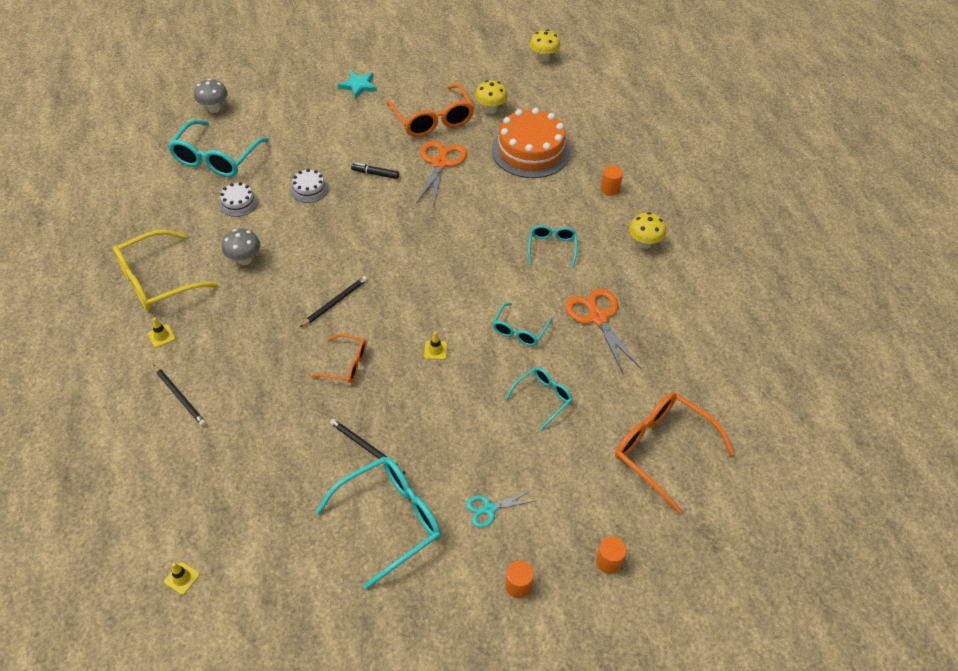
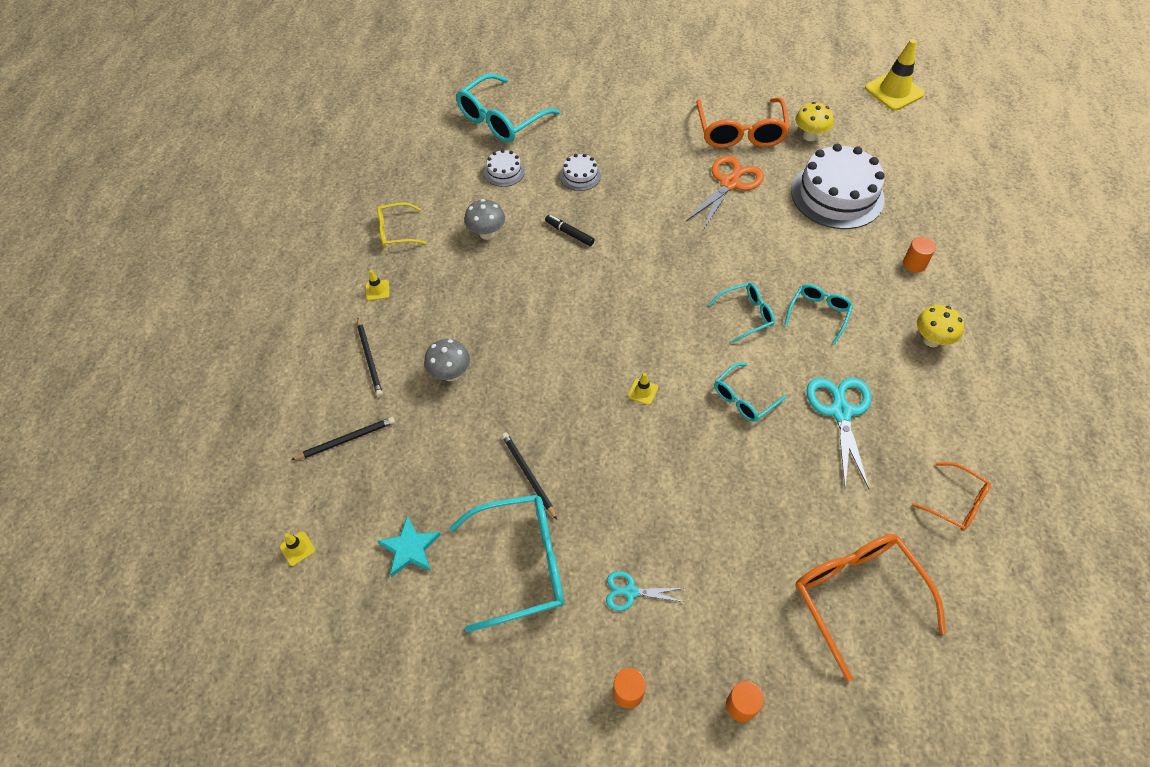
camera: 25 degrees right, 5 degrees up
yellow glasses [113,230,218,311] -> yellow glasses [377,202,426,247], size x0.56
grey mushroom [194,79,228,113] -> grey mushroom moved to [424,339,470,381]
black pencil [300,276,367,327] -> black pencil moved to [291,417,395,460]
orange glasses [311,334,367,383] -> orange glasses moved to [912,462,991,531]
turquoise star [338,71,377,99] -> turquoise star moved to [377,516,441,577]
black marker [351,163,399,179] -> black marker moved to [545,215,595,246]
orange cake [492,108,570,178] -> white cake [791,144,885,229]
turquoise glasses [505,367,573,430] -> turquoise glasses moved to [709,283,775,343]
yellow mushroom [530,29,560,62] -> yellow traffic cone [865,39,925,111]
orange scissors [565,288,641,375] -> turquoise scissors [807,378,871,490]

